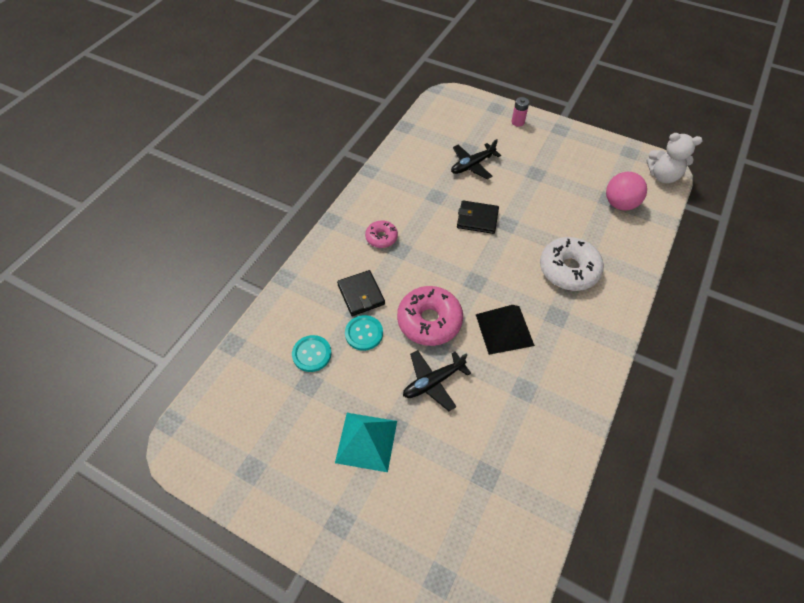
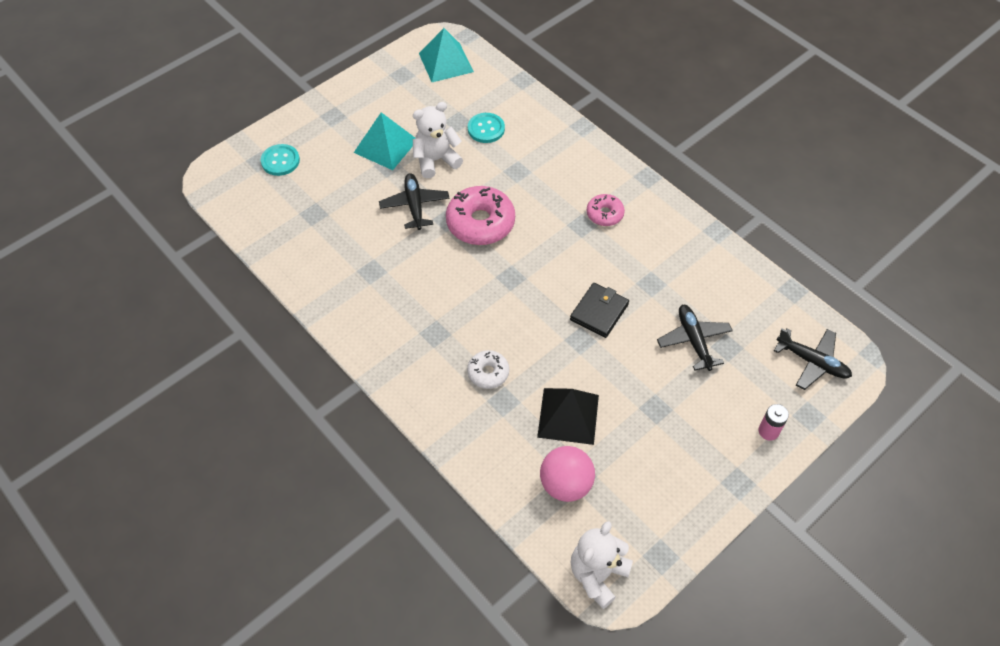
camera: 110 degrees right, 0 degrees up
black wallet [337,270,385,316] -> none
turquoise button [345,315,383,351] -> turquoise button moved to [261,144,300,176]
black pyramid [476,305,535,355] -> black pyramid moved to [537,388,599,445]
white donut [540,237,604,291] -> white donut [467,350,509,389], size x0.55
none -> white teddy bear [413,102,463,178]
none -> turquoise pyramid [419,28,474,82]
none -> black plane [774,328,852,390]

